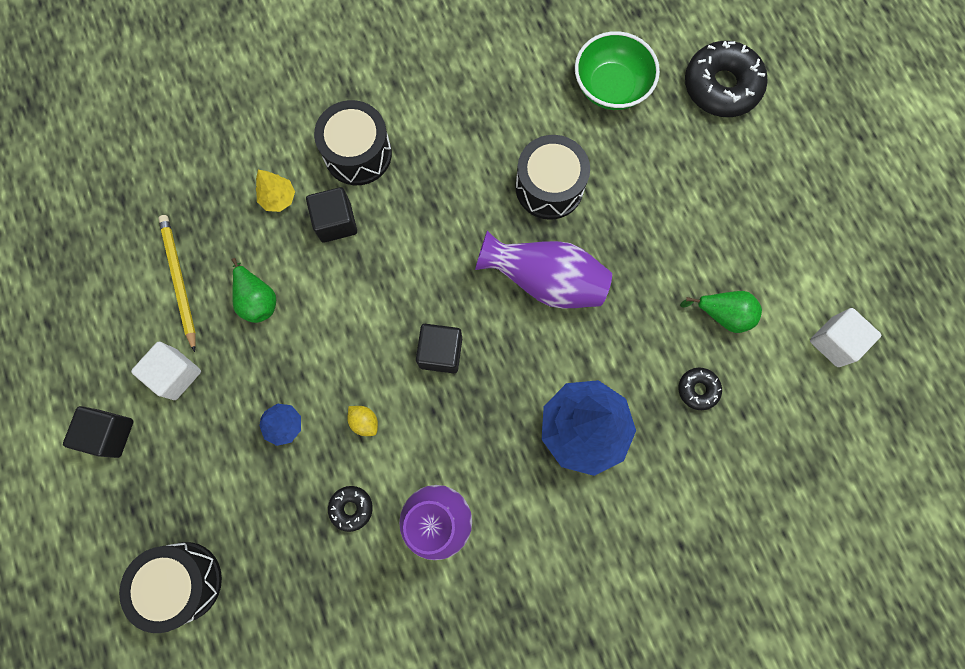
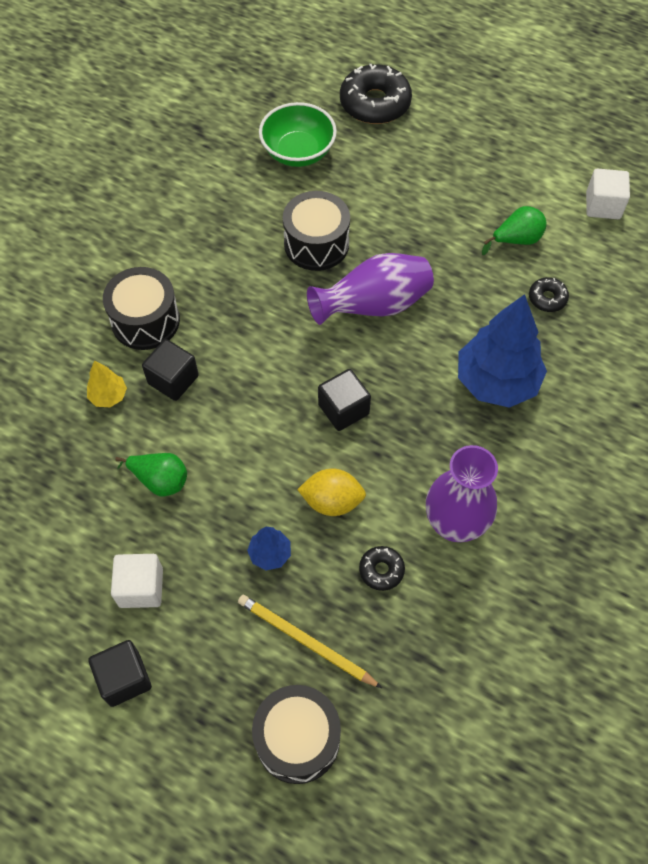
camera: 40 degrees left, 15 degrees down
yellow pencil [158,215,196,352] -> yellow pencil moved to [238,595,382,688]
yellow lemon [347,406,378,436] -> yellow lemon [297,469,366,516], size x1.68

